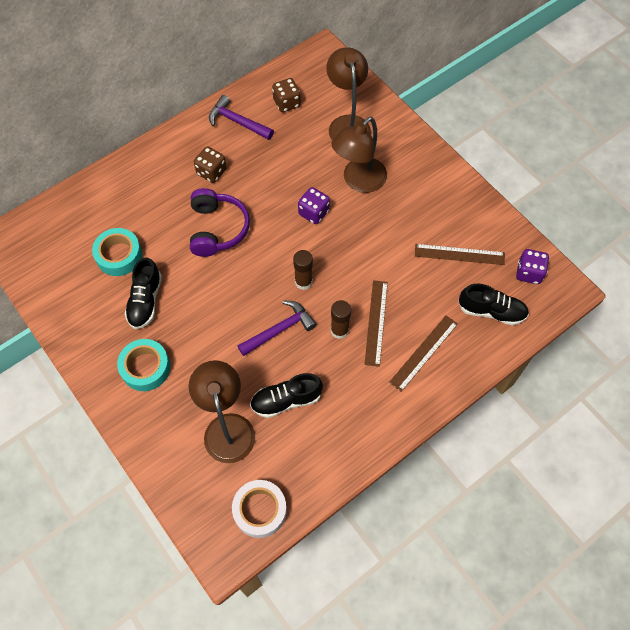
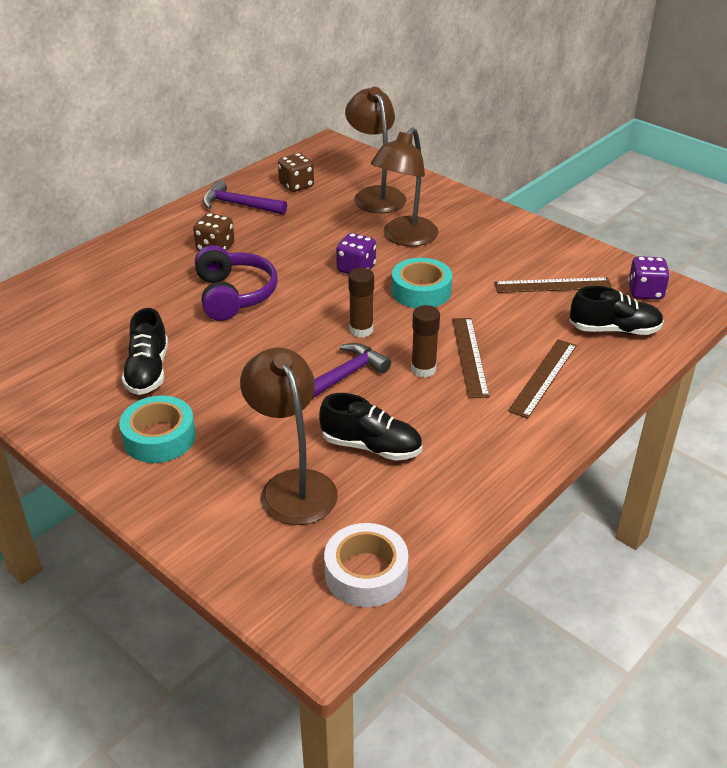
camera: 10 degrees left, 25 degrees down
turquoise tape [92,228,142,276] -> turquoise tape moved to [392,258,452,308]
black shoe [250,373,323,418] -> black shoe turned 135 degrees counterclockwise [319,393,422,461]

